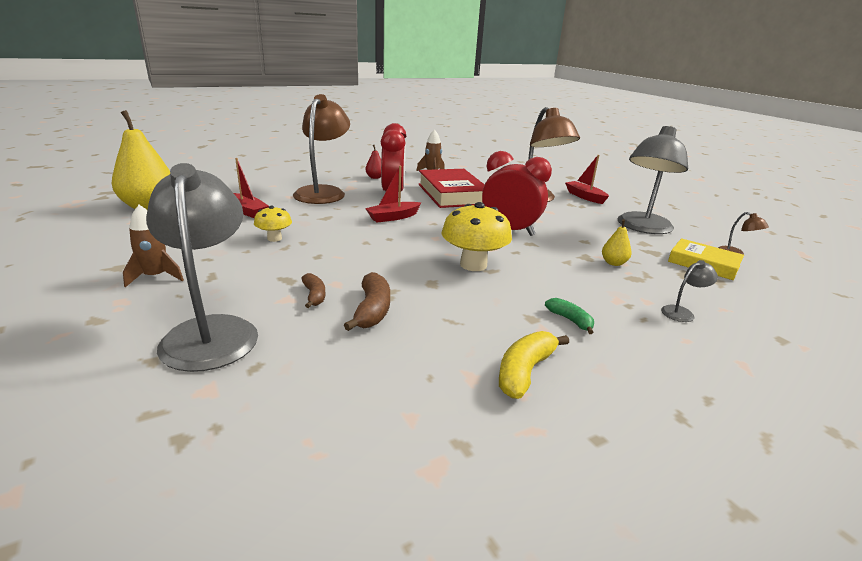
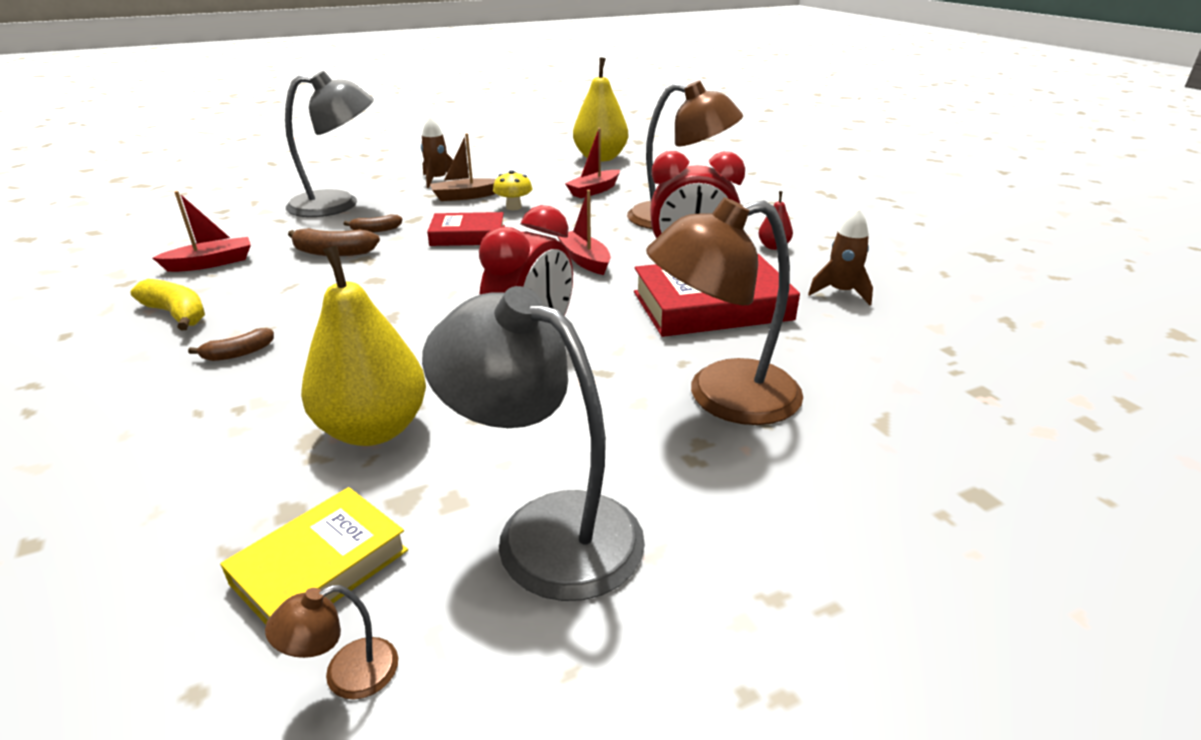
camera: 95 degrees right, 5 degrees up
yellow mushroom [442,202,512,271] -> none
green banana [545,298,594,334] -> brown banana [188,328,274,361]
red boat [565,155,609,204] -> red boat moved to [153,191,251,272]
yellow pear [602,219,631,266] -> yellow pear [301,246,426,446], size x2.23
grey lamp [661,260,718,322] -> none
none -> red book [427,212,505,246]
none -> brown boat [430,133,496,201]

